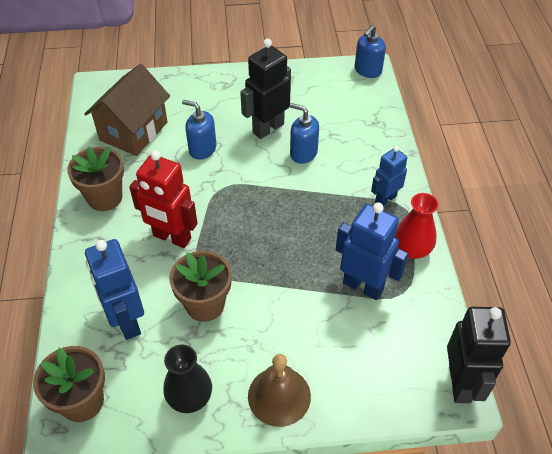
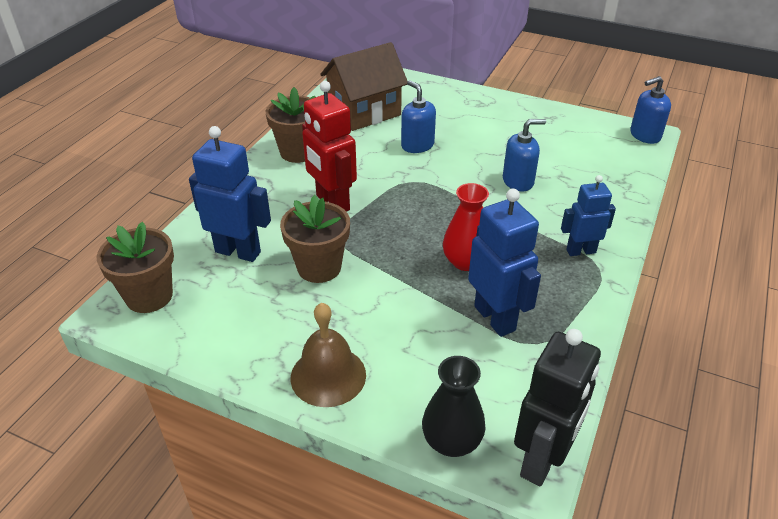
camera: 30 degrees right, 10 degrees down
blue robot [85,239,144,340] -> blue robot turned 105 degrees clockwise [189,126,271,262]
black vase [163,345,212,413] -> black vase moved to [422,356,486,457]
black robot [240,39,291,139] -> none
blue soap dispenser [290,103,319,164] -> blue soap dispenser turned 105 degrees clockwise [503,119,546,192]
red vase [395,193,439,259] -> red vase moved to [443,183,489,271]

